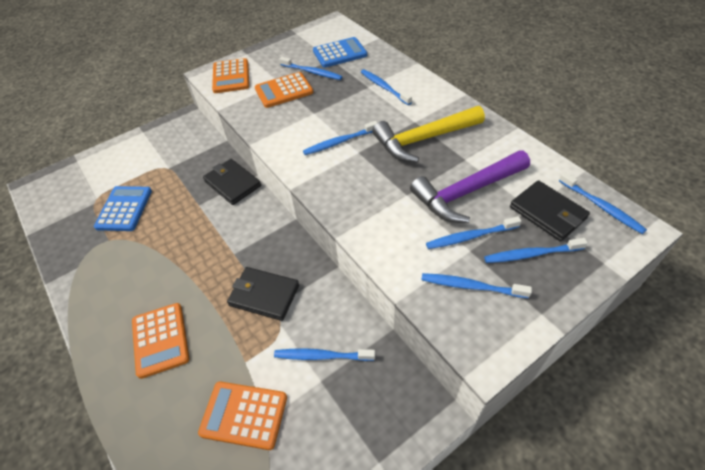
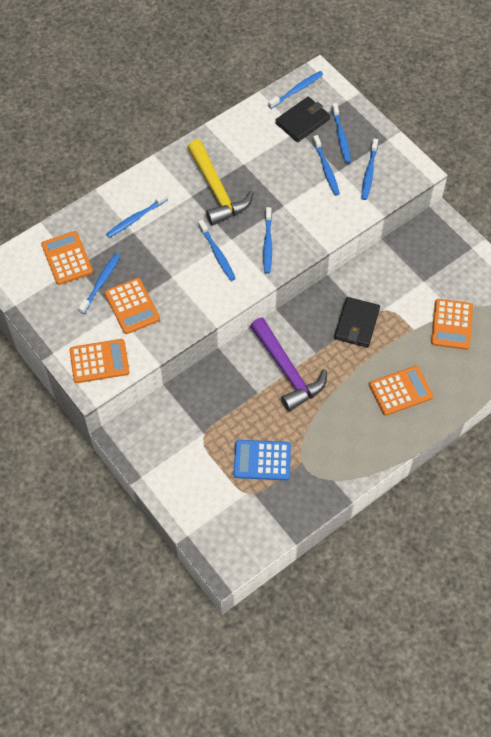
camera: 95 degrees left, 10 degrees up
black wallet [203,159,261,205] -> none
blue toothbrush [274,348,375,361] -> blue toothbrush moved to [263,207,272,274]
blue calculator [313,37,367,68] -> orange calculator [41,231,93,285]
purple hammer [410,150,530,223] -> purple hammer moved to [250,318,327,411]

